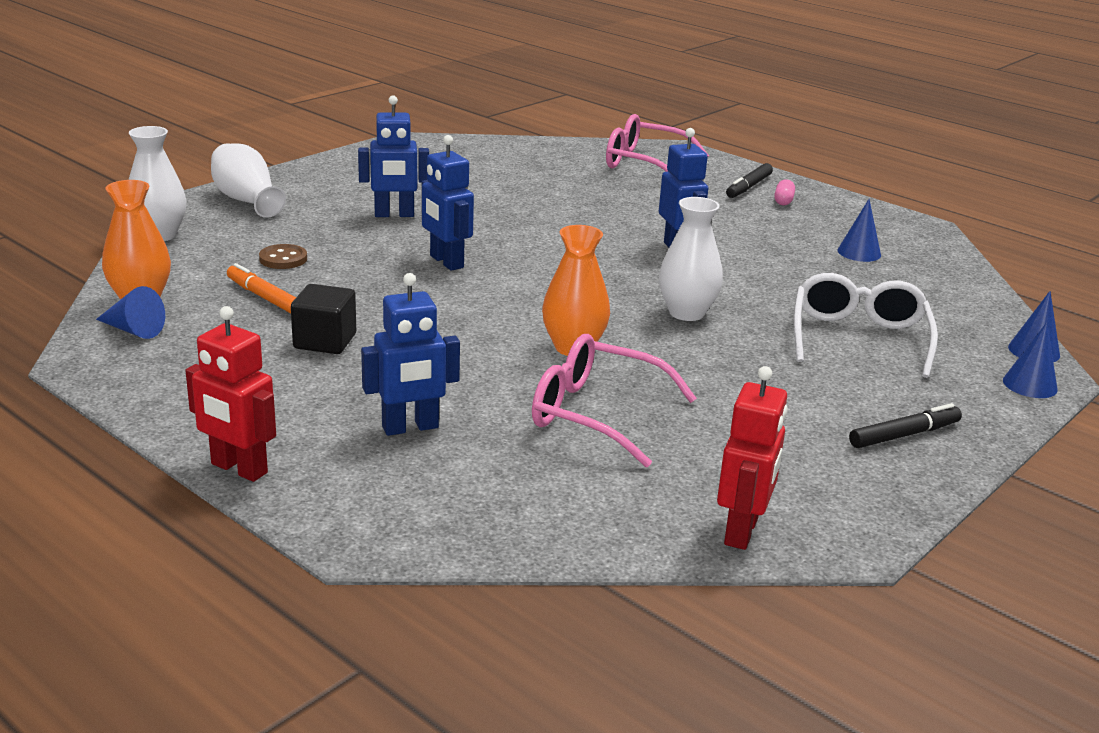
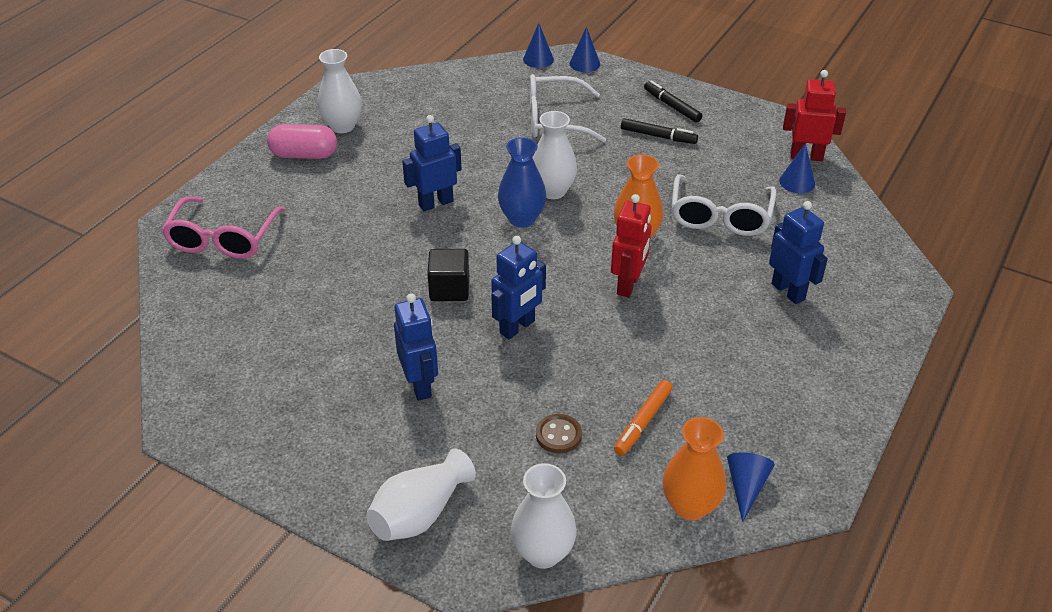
camera: 100 degrees left, 15 degrees up
red robot [186,306,276,482] -> red robot moved to [611,194,651,297]
black cube [291,284,356,354] -> black cube moved to [427,249,469,301]
pink glasses [532,334,697,467] -> white glasses [672,174,777,236]
black marker [726,163,773,198] -> black marker moved to [621,118,698,144]
pink capsule [774,179,795,205] -> pink capsule [267,124,337,159], size x2.00
blue cone [838,199,881,262] -> blue cone moved to [779,143,815,193]
none -> white vase [317,49,362,133]
none -> blue vase [498,137,547,228]

